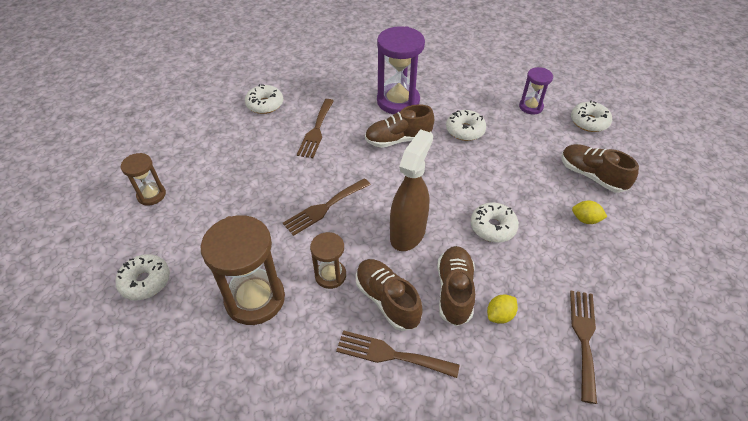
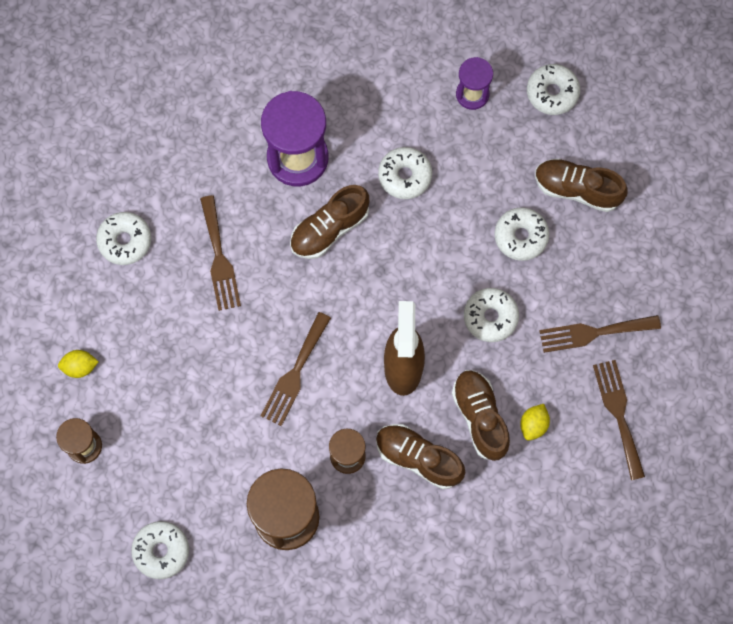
camera: 25 degrees left, 25 degrees up
brown fork [336,330,460,378] -> brown fork moved to [539,315,661,353]
yellow lemon [572,201,608,224] -> yellow lemon moved to [58,350,99,378]
none -> white donut [495,207,549,261]

